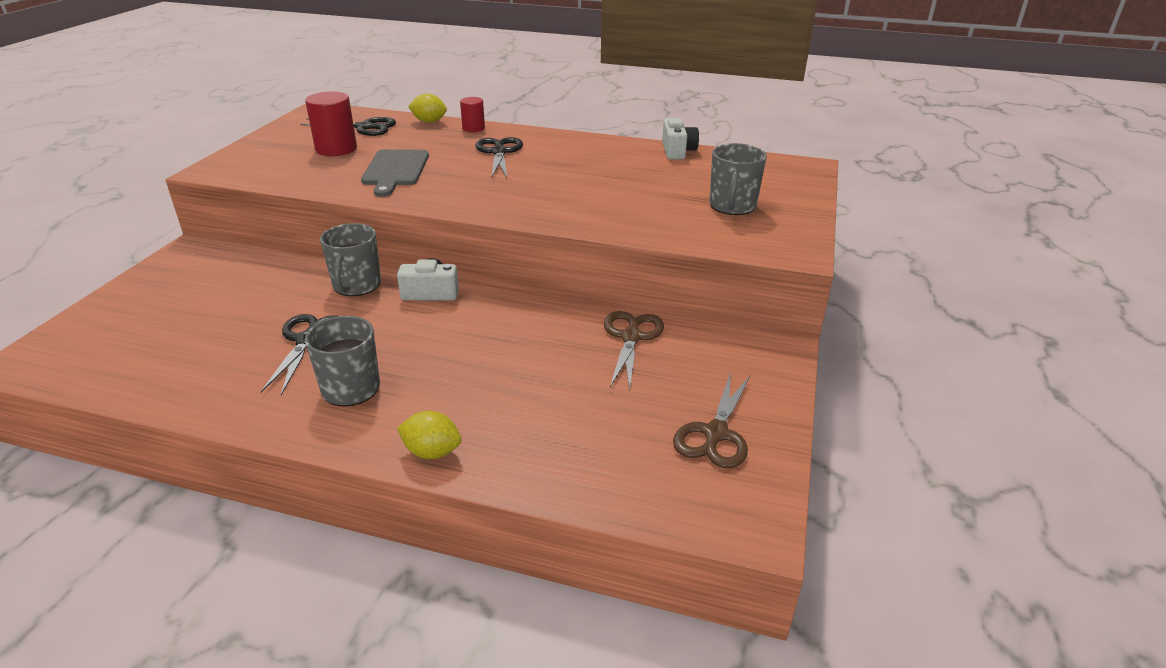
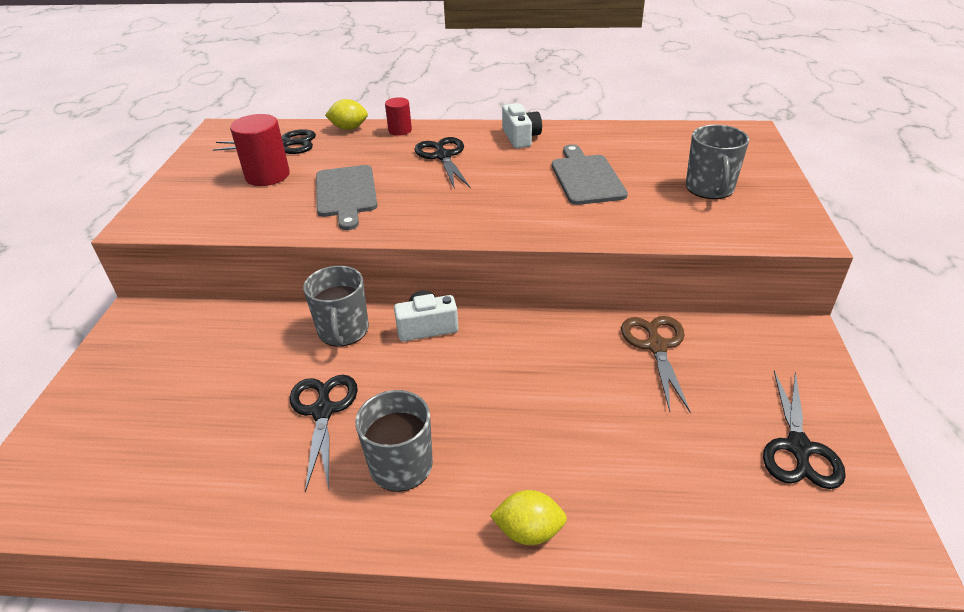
camera: 10 degrees left, 5 degrees up
white camera [662,118,699,159] -> white camera moved to [502,103,542,148]
brown scissors [673,373,750,468] -> black scissors [763,371,846,489]
none -> grey cutting board [552,144,628,205]

